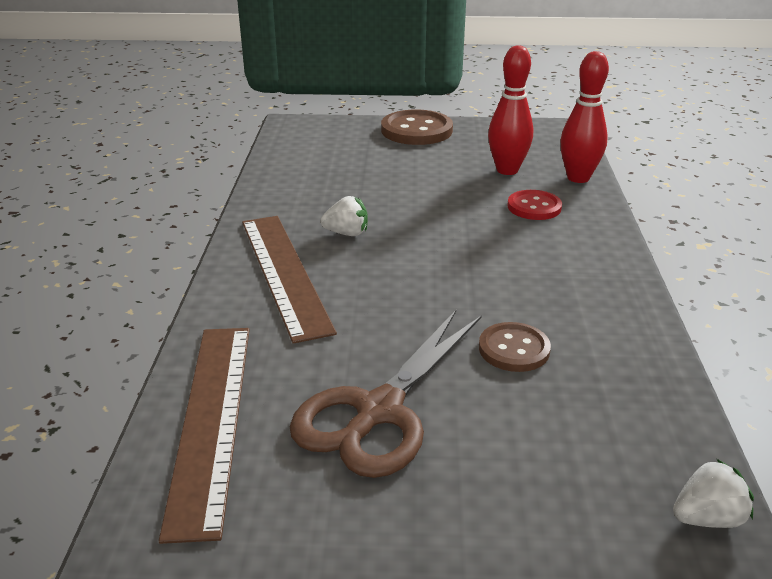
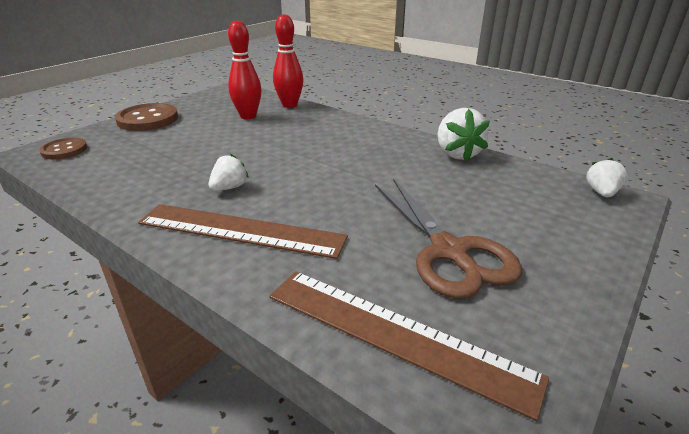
camera: 55 degrees left, 0 degrees up
brown button [479,322,551,372] -> brown button moved to [39,137,87,160]
red button [508,190,562,220] -> none
none -> white strawberry [437,108,490,161]

